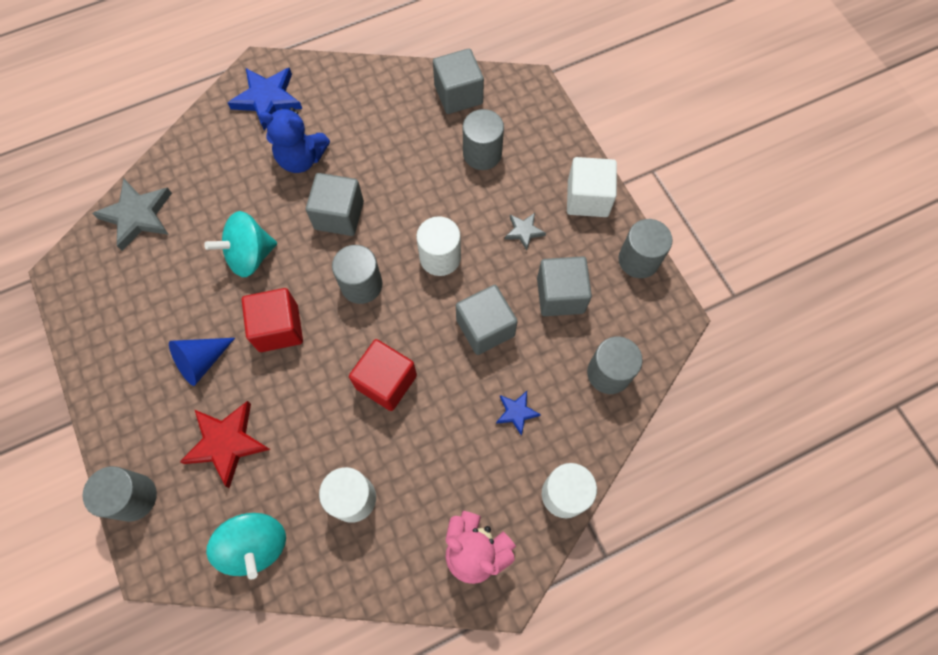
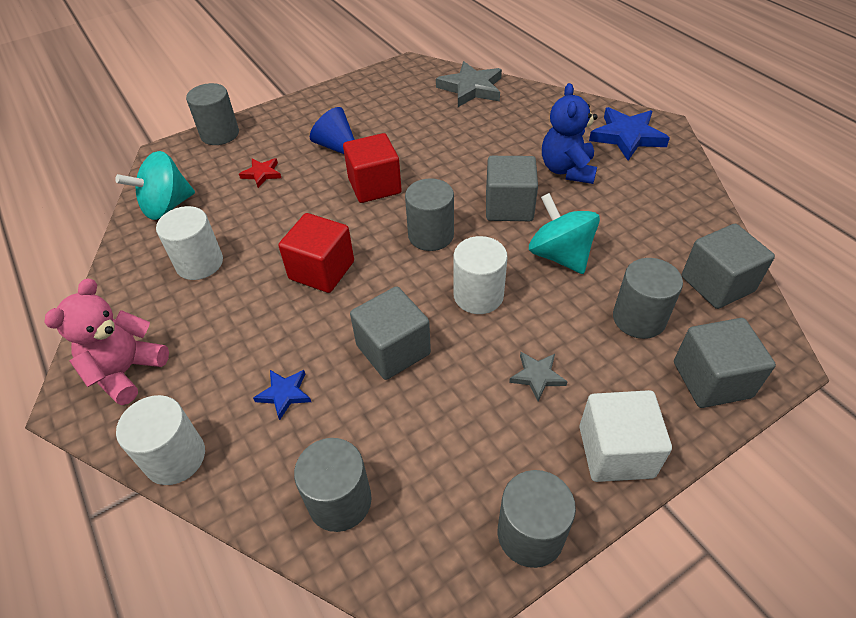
camera: 85 degrees right, 20 degrees down
red star [180,401,271,488] -> red star [239,158,281,188], size x0.53
turquoise spinning top [204,211,277,277] -> turquoise spinning top moved to [529,193,600,274]
grey cube [537,256,592,316] -> grey cube moved to [674,318,776,408]

